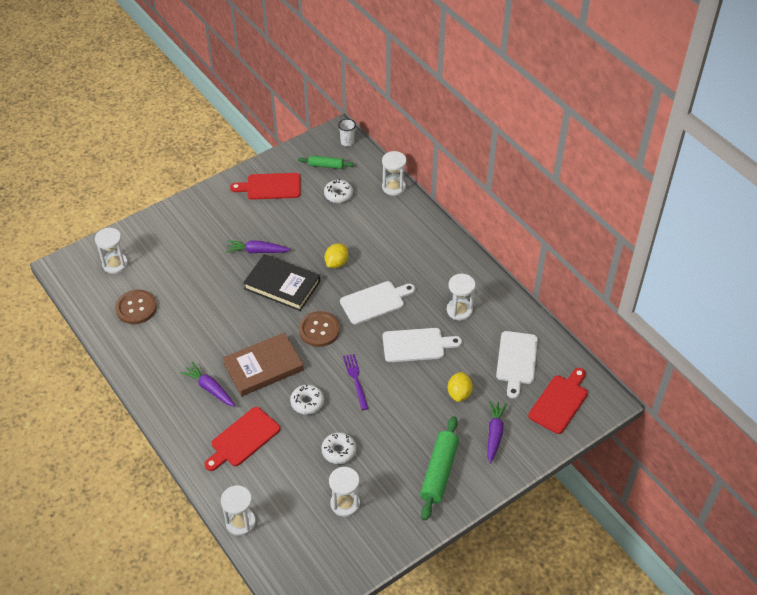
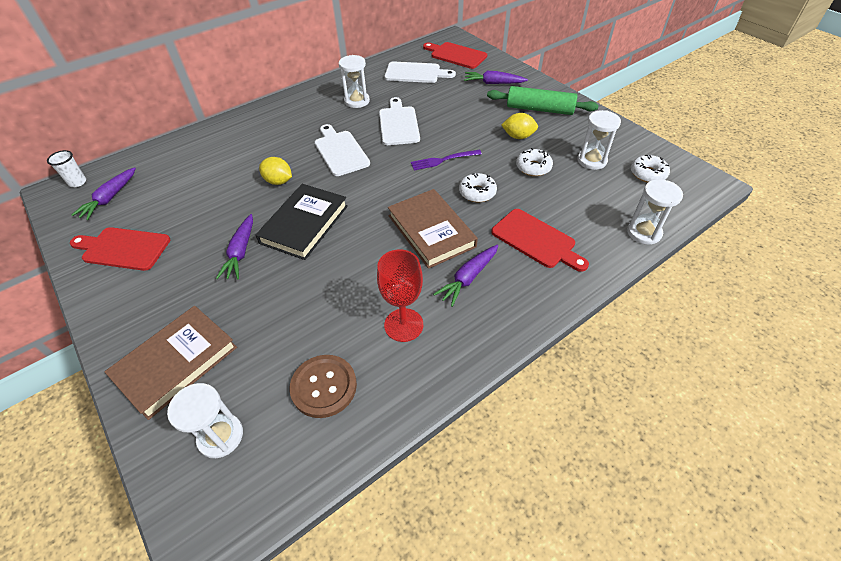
camera: 90 degrees left, 0 degrees up
red cutting board [230,173,301,200] -> red cutting board turned 105 degrees clockwise [70,227,170,271]
green rolling pin [298,155,354,169] -> purple carrot [72,167,136,220]
brown button [299,311,340,347] -> none
white donut [324,179,353,203] -> white donut moved to [631,155,670,183]
white hourglass [382,151,407,196] -> none
yellow lemon [448,372,473,402] -> yellow lemon moved to [501,113,538,139]
none -> brown book [104,306,237,420]
none -> red goblet [377,249,423,342]

